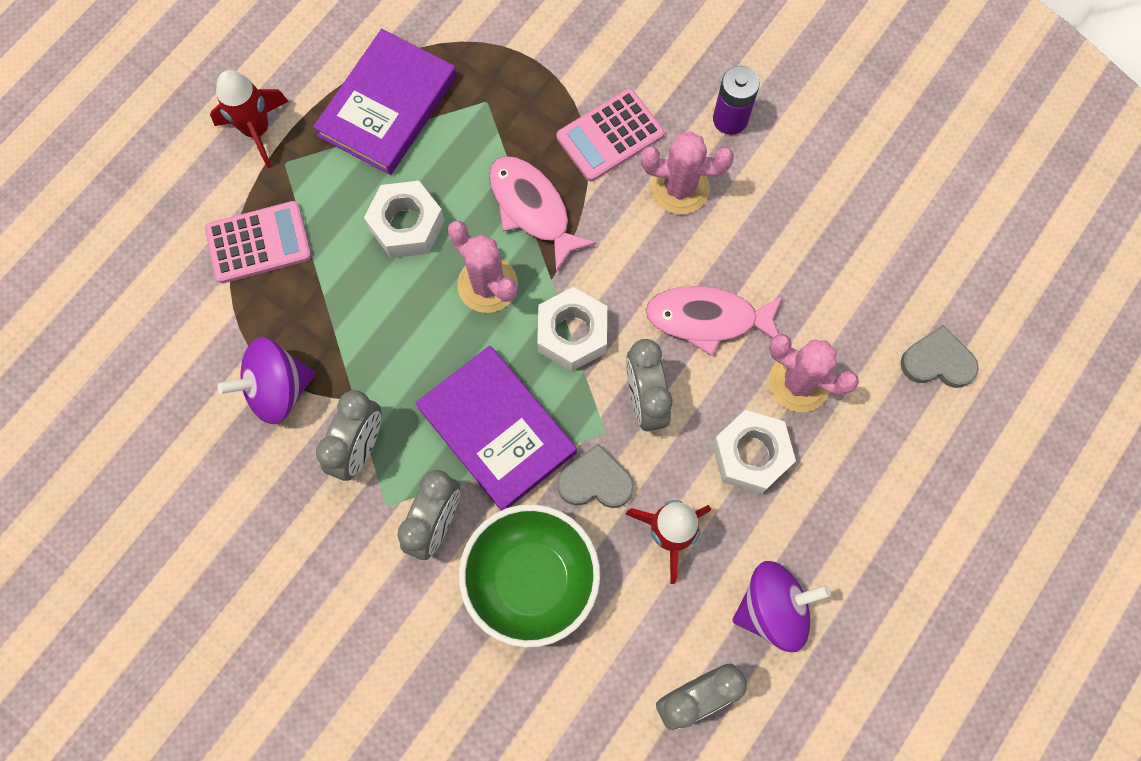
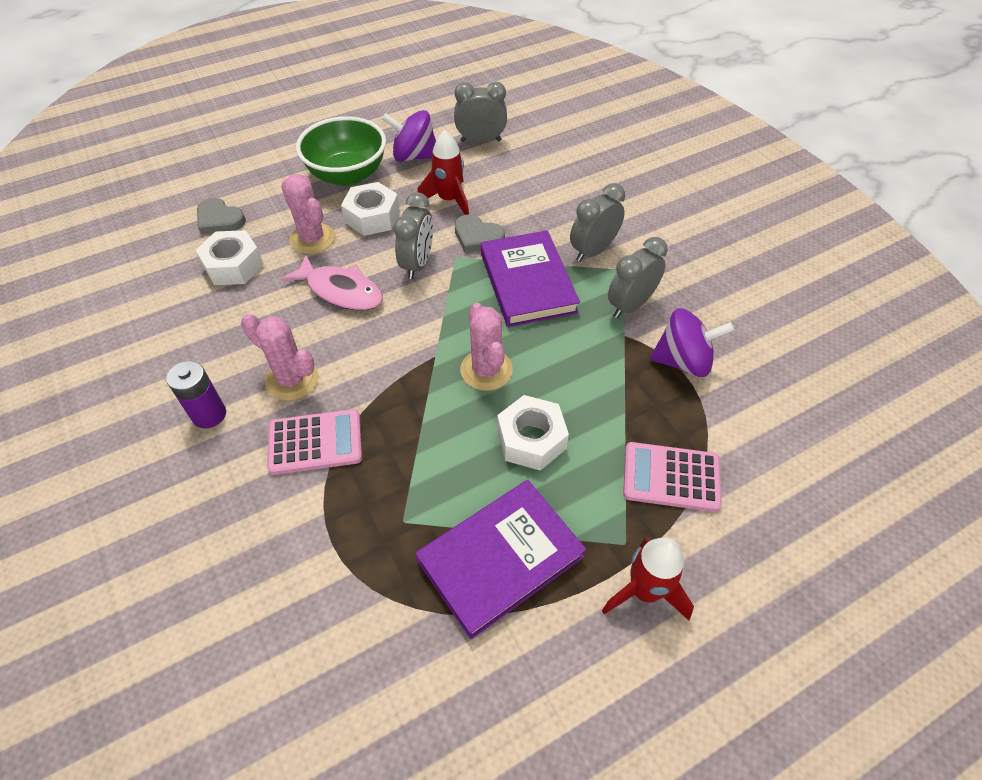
camera: 155 degrees left, 20 degrees down
green bowl [459,504,600,648] -> green bowl moved to [296,116,386,186]
pink fish [489,156,597,272] -> none
white nut [537,287,607,371] -> white nut moved to [196,230,264,285]

